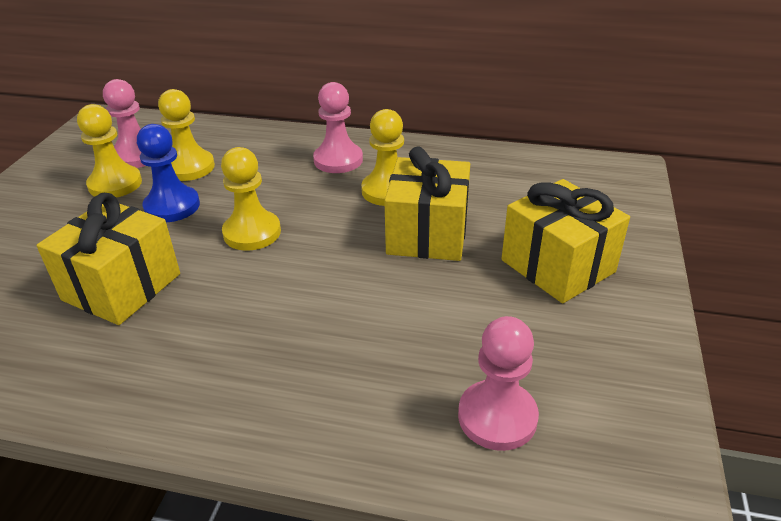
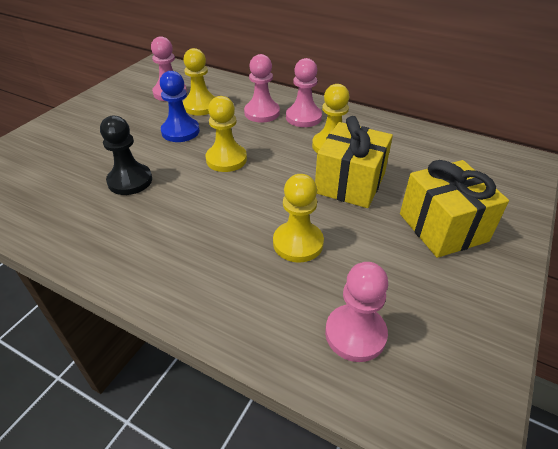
camera: 15 degrees right, 5 degrees up
yellow gift [36,193,180,325] -> black pawn [100,116,152,195]
yellow pawn [77,104,142,198] -> yellow pawn moved to [273,174,324,263]
none -> pink pawn [244,54,280,122]

